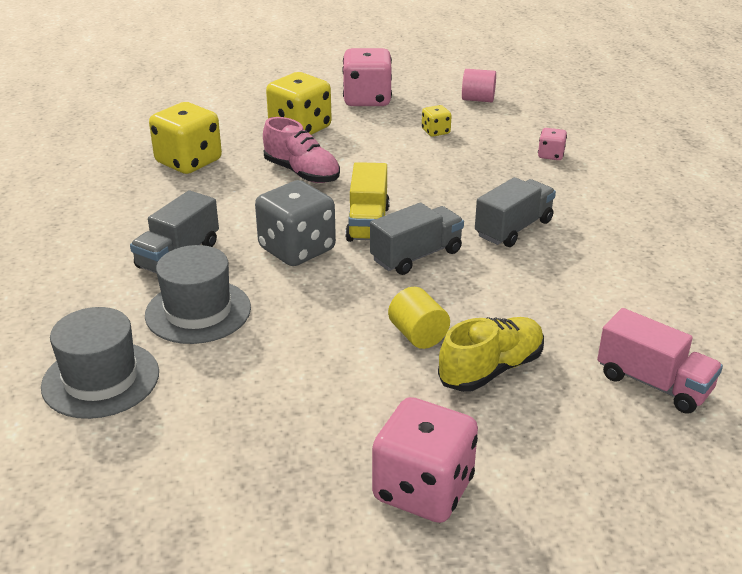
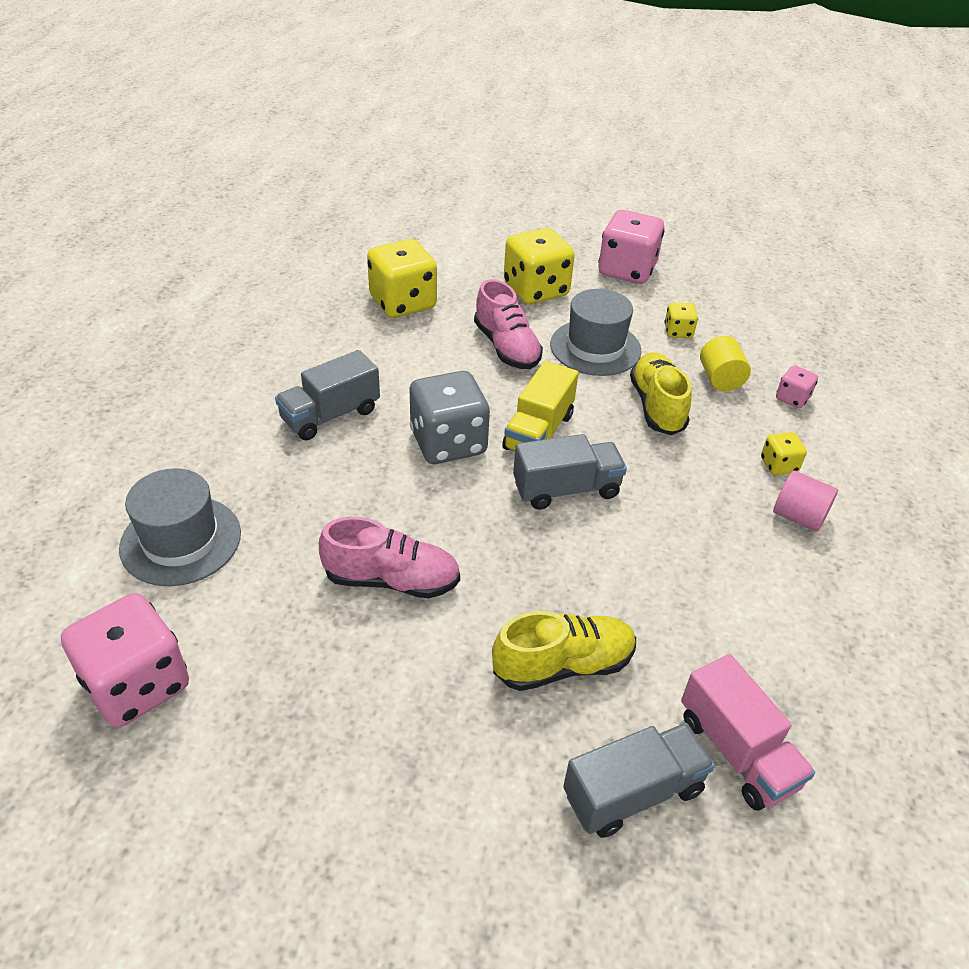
camera: 20 degrees right, 10 degrees up
grey hat [145,245,251,344] -> grey hat moved to [550,289,642,376]
pink dice [372,397,478,523] -> pink dice moved to [61,593,189,727]
yellow cylinder [388,287,450,349] -> yellow cylinder moved to [700,336,751,391]
pink cylinder [462,69,496,102] -> pink cylinder moved to [773,471,838,532]
grey truck [475,177,556,247] -> grey truck moved to [563,723,715,838]
none -> pink shoe [319,517,460,598]
none -> yellow shoe [630,352,692,435]
none -> yellow dice [761,432,807,475]

